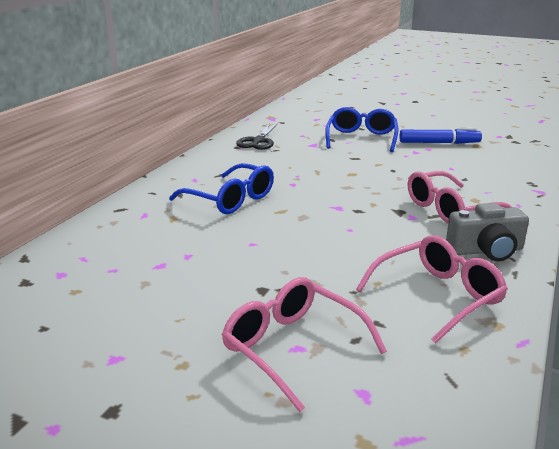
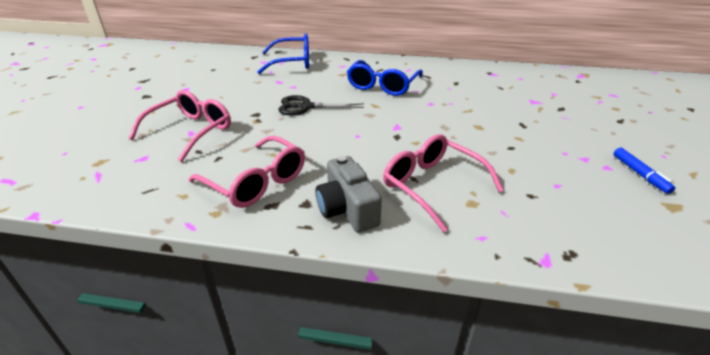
camera: 75 degrees right, 10 degrees up
black scissors [236,123,278,150] -> black scissors moved to [278,95,364,116]
blue glasses [325,107,398,152] -> blue glasses moved to [257,33,309,74]
blue marker [399,127,482,144] -> blue marker [613,148,675,194], size x0.64

